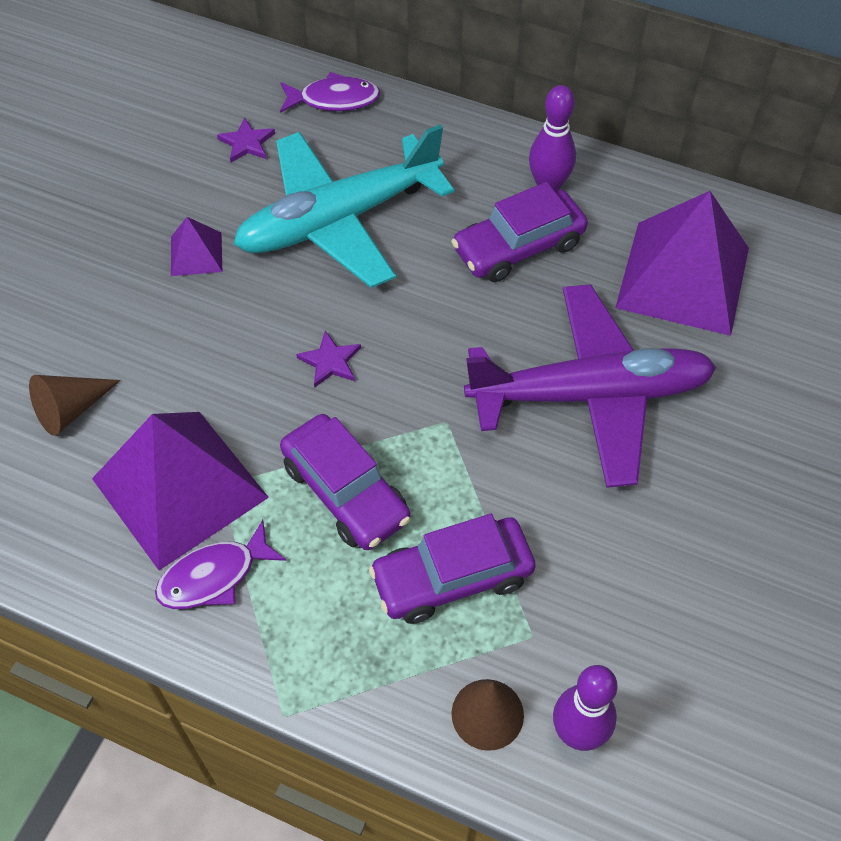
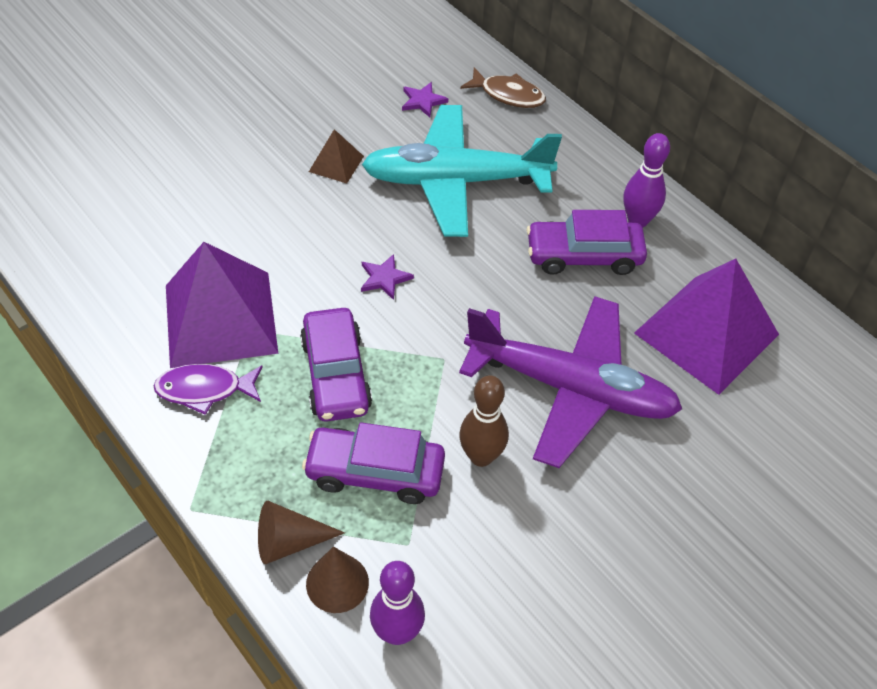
camera: 25 degrees right, 5 degrees down
brown cone [29,375,121,436] -> brown cone moved to [258,501,345,564]
purple pyramid [171,217,222,276] -> brown pyramid [309,129,364,183]
purple fish [280,72,380,113] -> brown fish [460,67,546,108]
none -> brown bowling pin [459,375,509,467]

